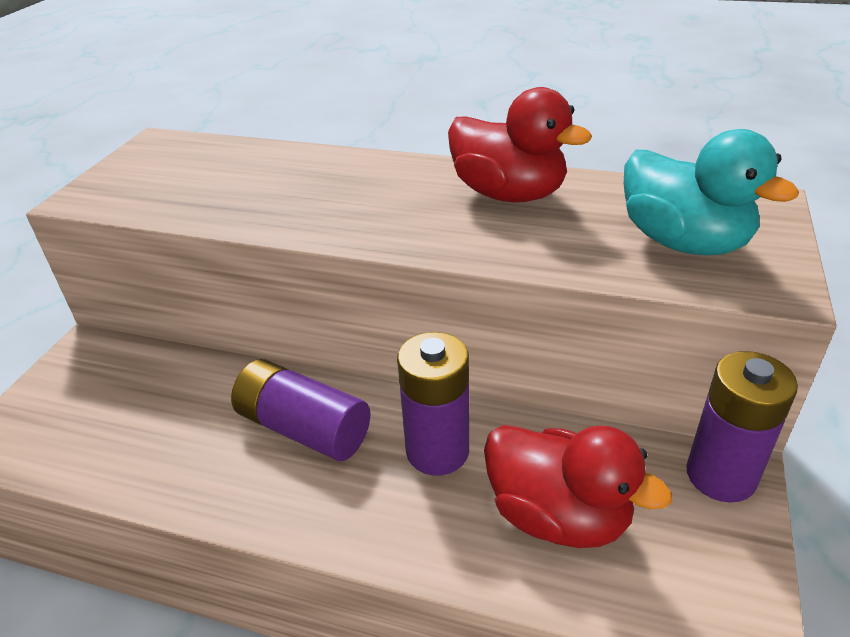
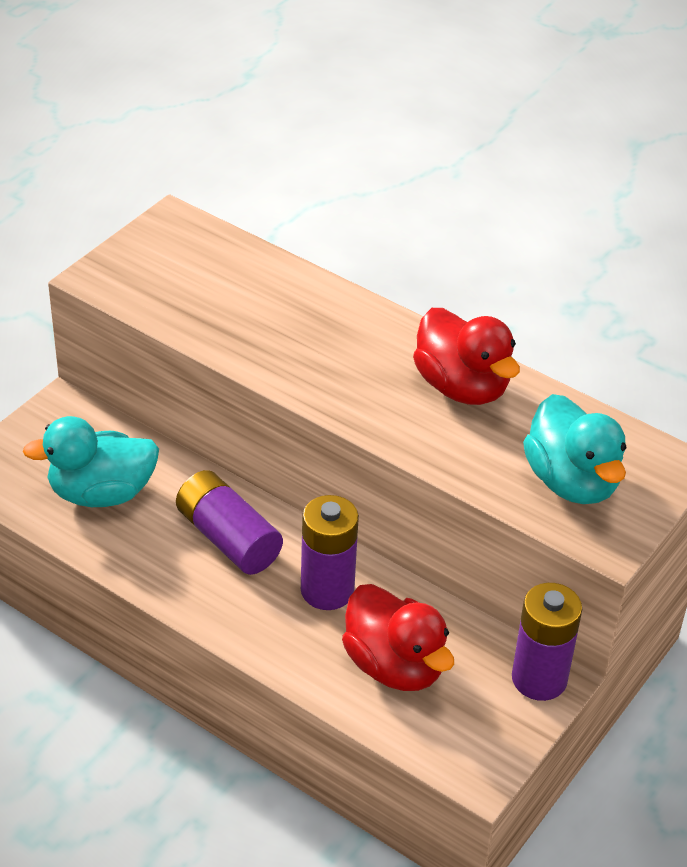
camera: 15 degrees right, 5 degrees up
none -> turquoise duck [22,416,159,507]

